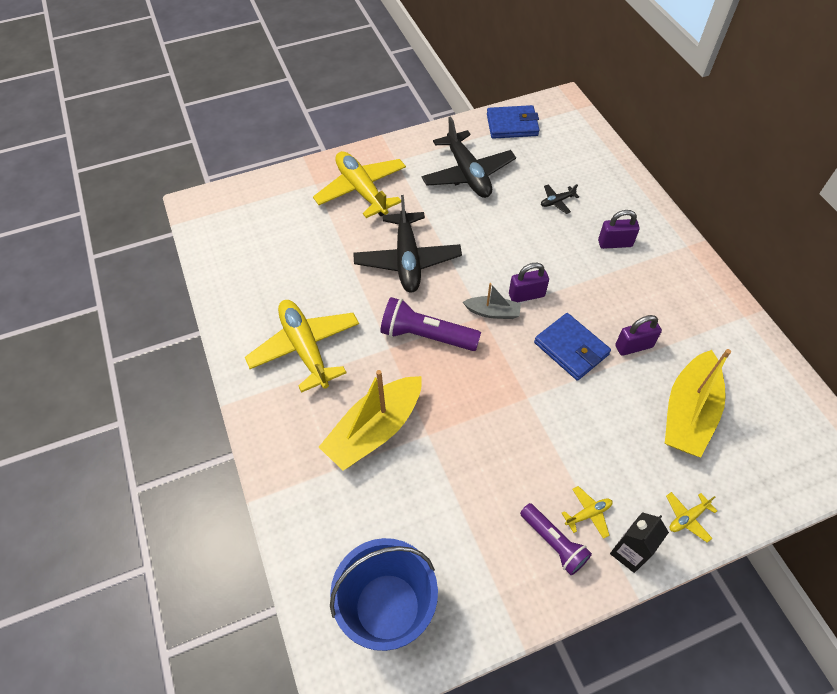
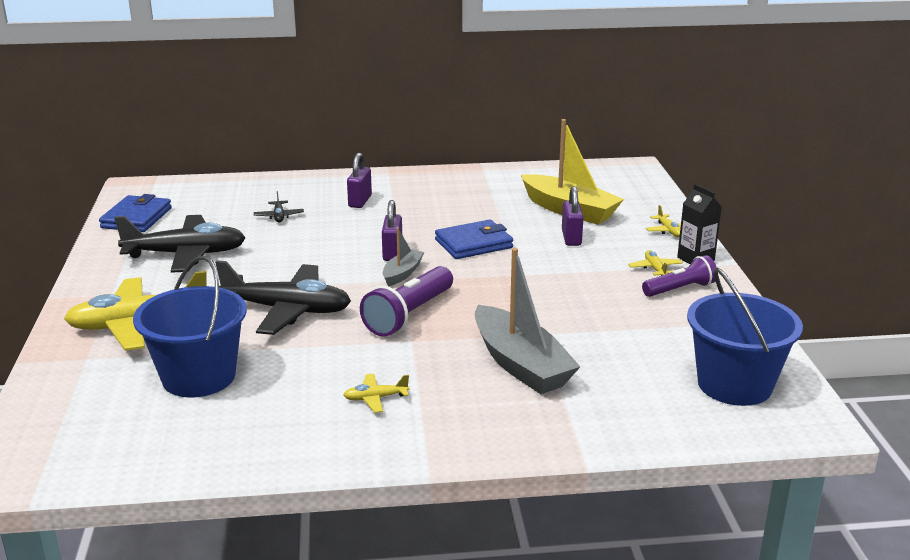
camera: 75 degrees left, 30 degrees down
yellow plane [245,300,359,393] -> yellow plane [344,374,409,413], size x0.42
yellow boat [319,370,422,471] -> grey boat [475,248,581,394]
purple padlock [615,315,662,356] -> purple padlock moved to [562,186,584,246]
none -> blue bucket [133,256,247,397]

